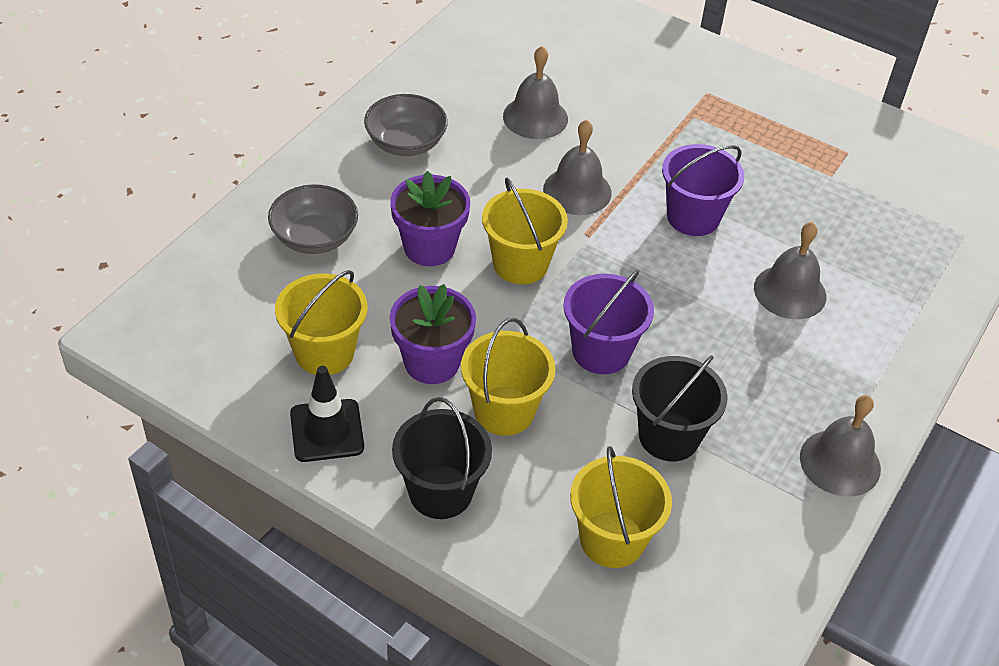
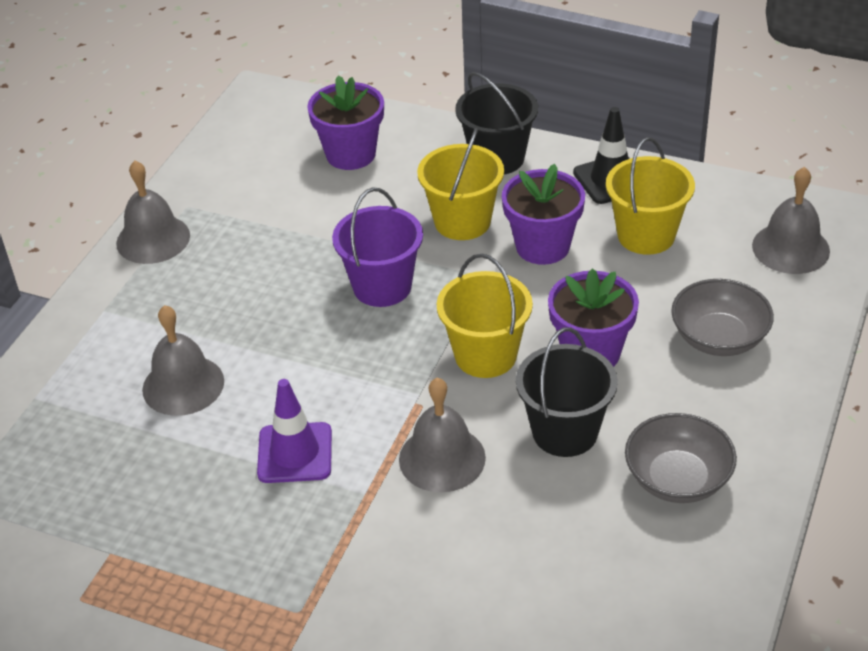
camera: 175 degrees right, 5 degrees down
grey bell [503,46,568,139] -> grey bell moved to [752,167,830,274]
yellow bucket [570,446,672,568] -> purple flower pot [307,75,384,170]
black bucket [632,355,727,461] -> black bucket moved to [516,327,618,457]
purple bucket [662,144,744,236] -> purple traffic cone [257,379,332,483]

